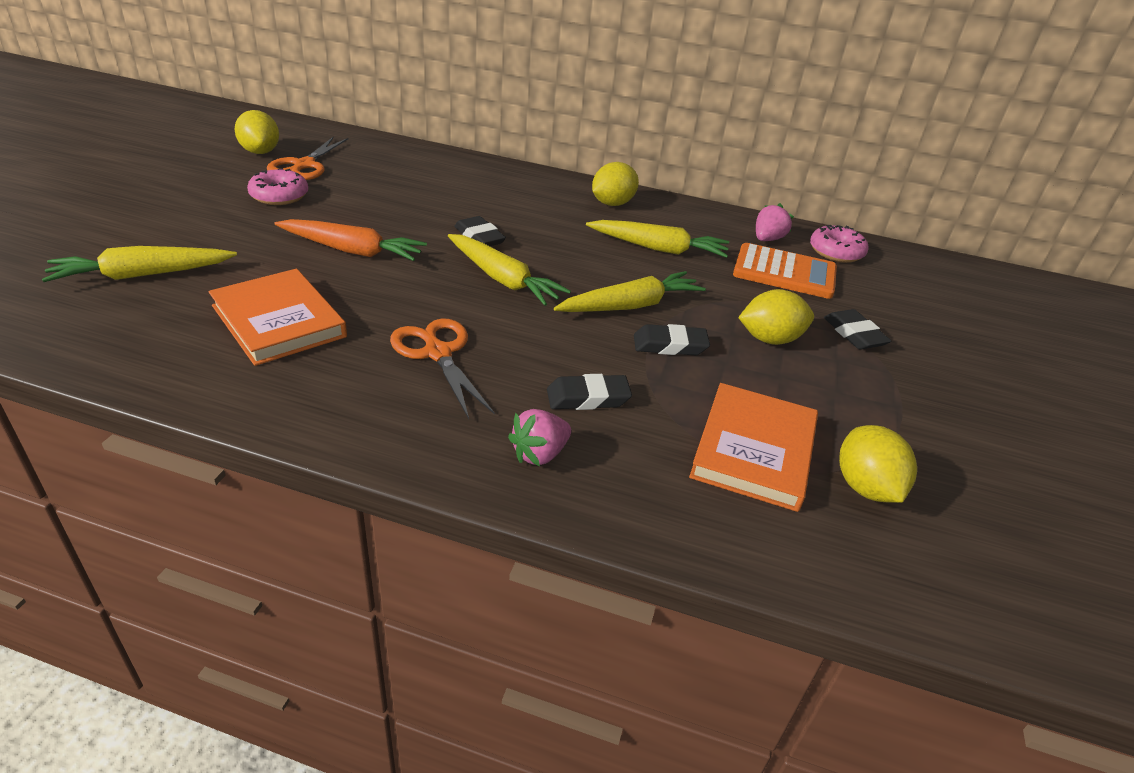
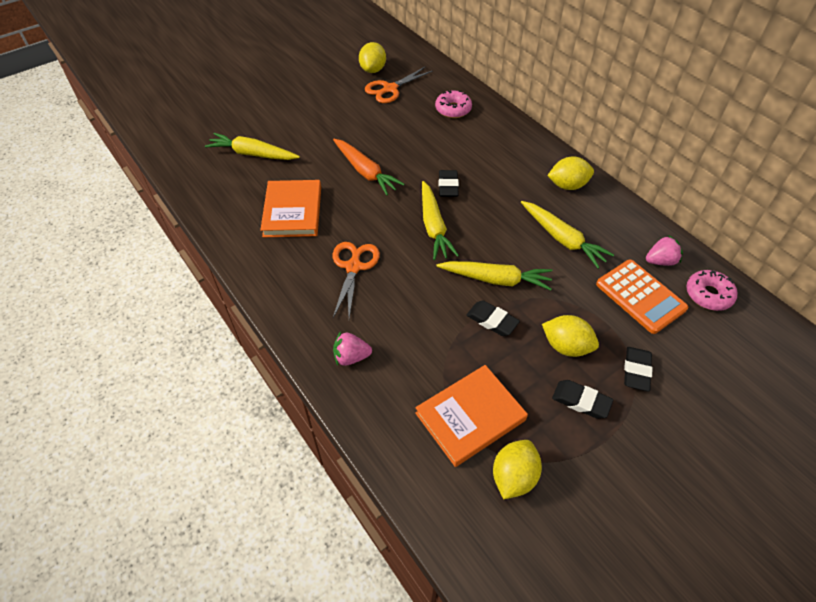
camera: 40 degrees right, 15 degrees up
pink donut [247,168,308,205] -> pink donut moved to [435,90,472,118]
black eraser [547,374,632,410] -> black eraser moved to [552,380,613,419]

